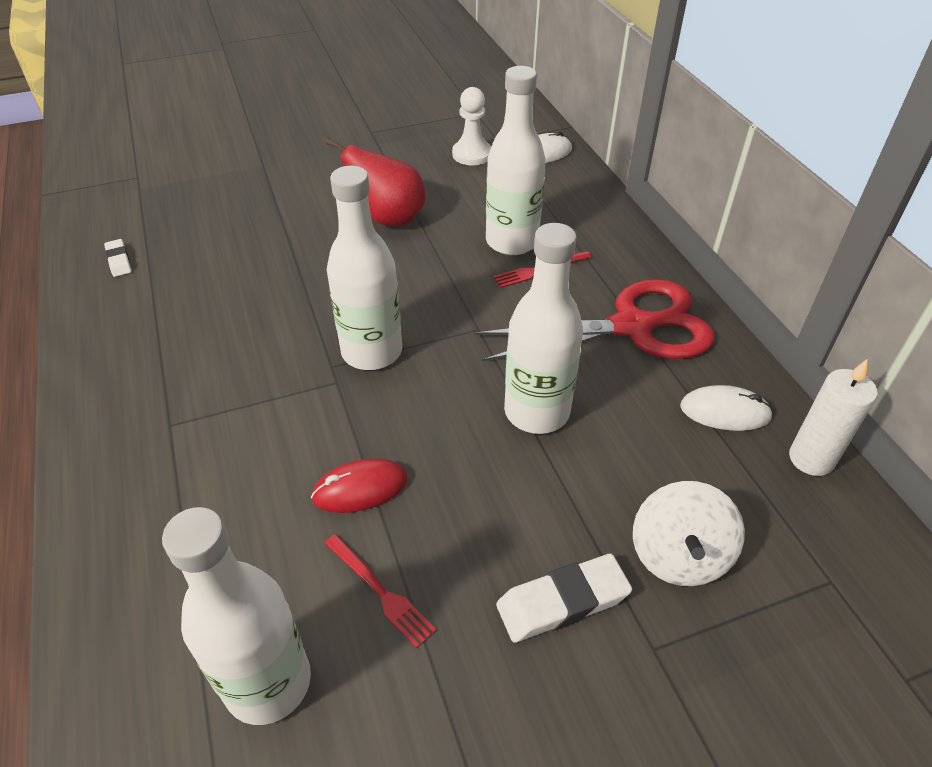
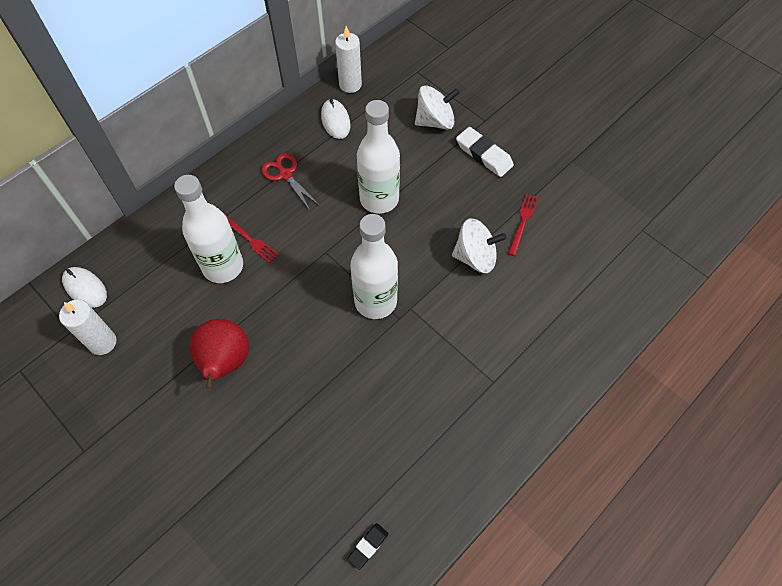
camera: 115 degrees left, 15 degrees up
white eraser [104,239,131,277] -> black eraser [347,523,389,570]
white bottle [162,507,311,725] -> none
red mouse [311,458,408,513] -> white spinning top [452,218,507,273]
white pawn [452,87,491,165] -> white candle [59,300,116,355]
red scissors [475,279,714,361] -> red scissors [261,153,320,210], size x0.50

